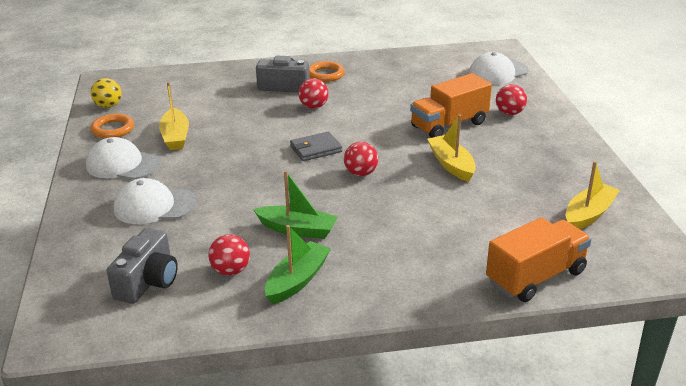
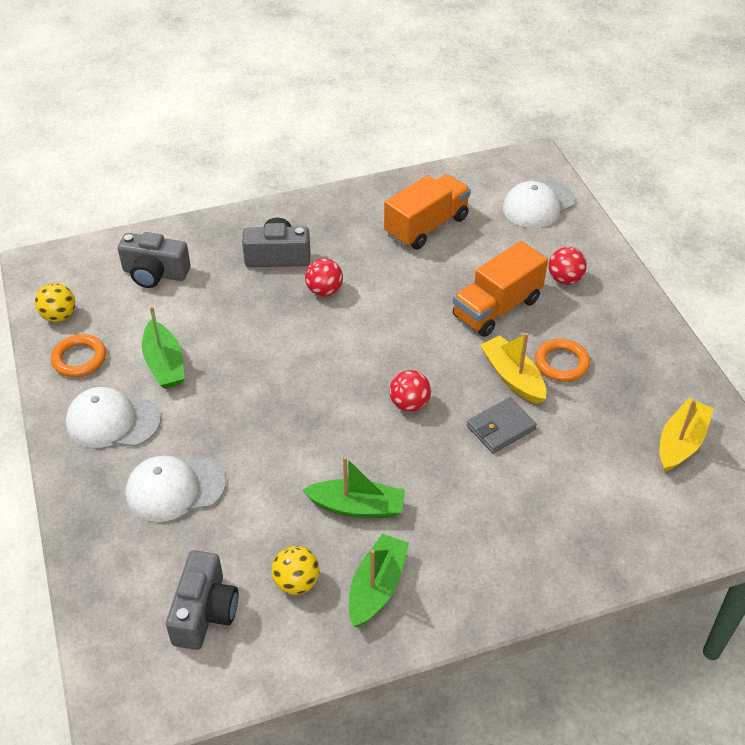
camera: 10 degrees left, 15 degrees up
yellow boat [159,82,189,150] -> green boat [142,306,185,389]
red ball [208,234,250,276] -> yellow ball [272,546,320,595]
grey wallet [290,131,342,161] -> grey wallet moved to [467,397,537,453]
orange ring [309,61,345,82] -> orange ring moved to [535,338,590,382]
orange truck [486,217,591,302] -> orange truck moved to [384,174,471,249]
none -> grey camera [118,232,191,288]

